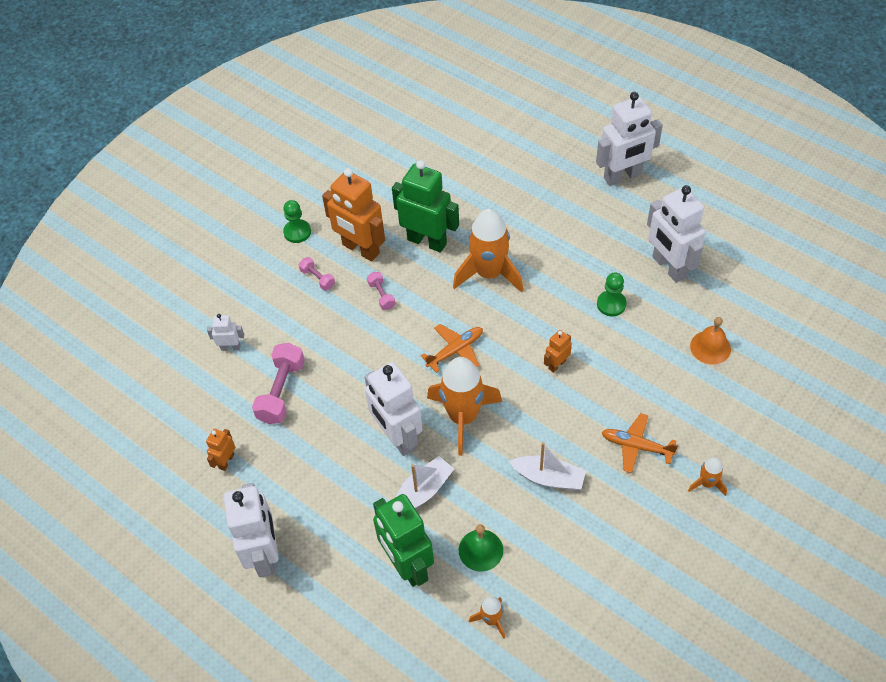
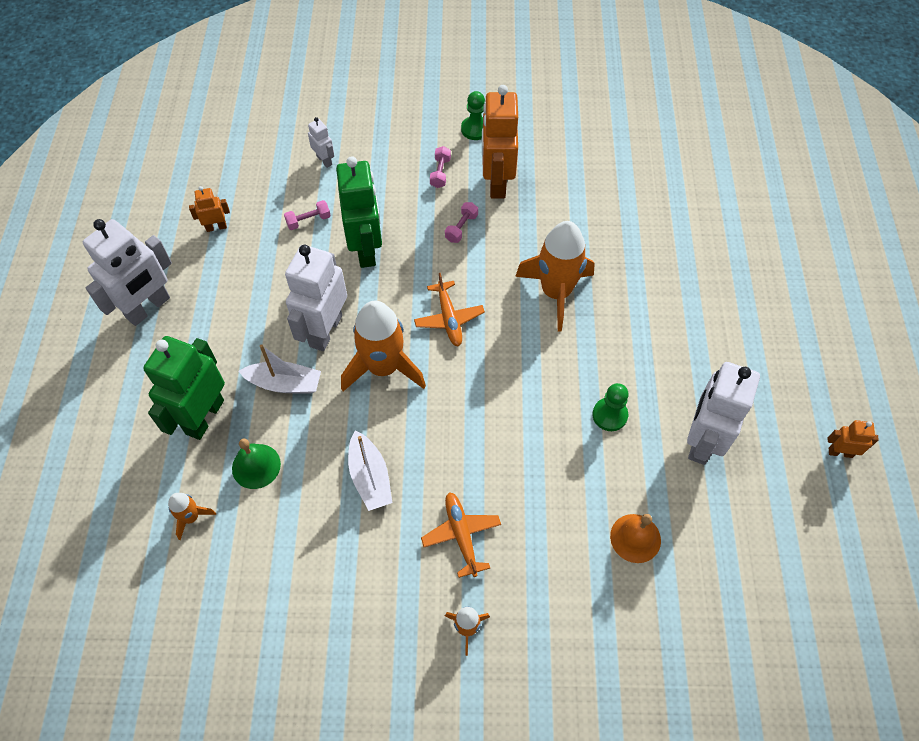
camera: 50 degrees right, 5 degrees up
pink dumbbell [252,343,305,424] -> pink dumbbell [284,200,331,230], size x0.54
green robot [392,160,459,252] -> green robot moved to [336,156,382,268]
orange plane [421,324,483,373] -> orange plane turned 60 degrees clockwise [414,273,485,347]
orange robot [544,330,572,373] -> orange robot moved to [828,420,879,458]
white robot [596,92,663,186] -> none

